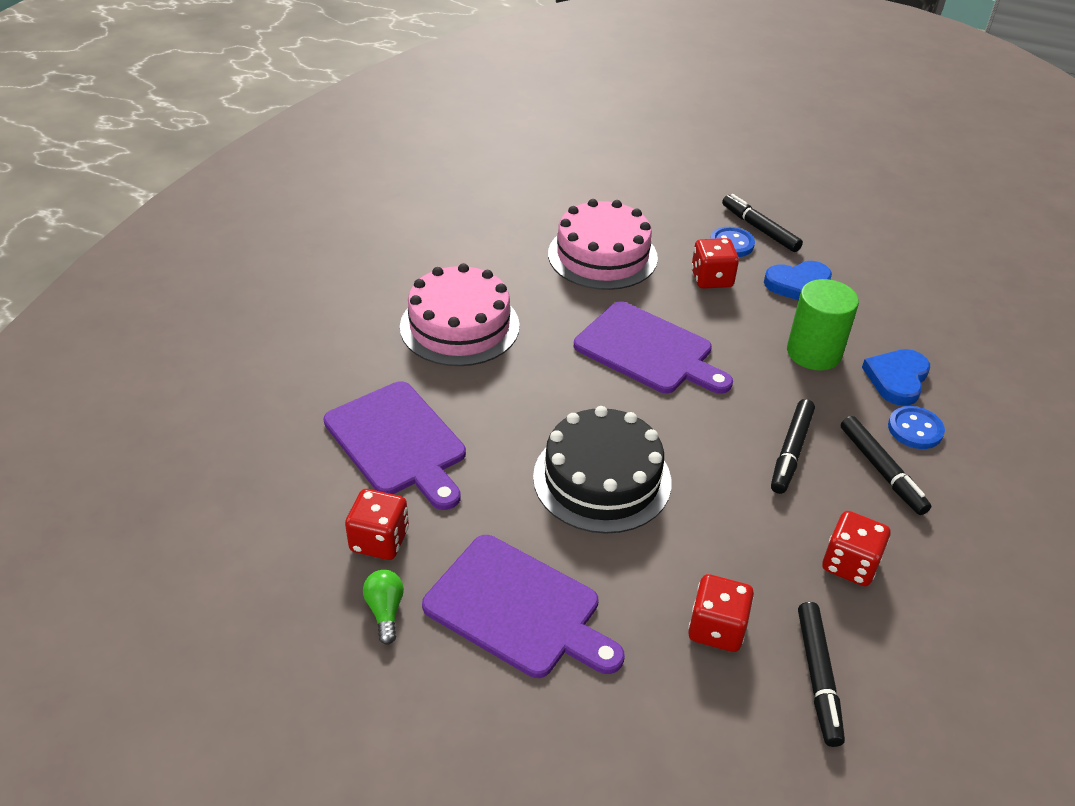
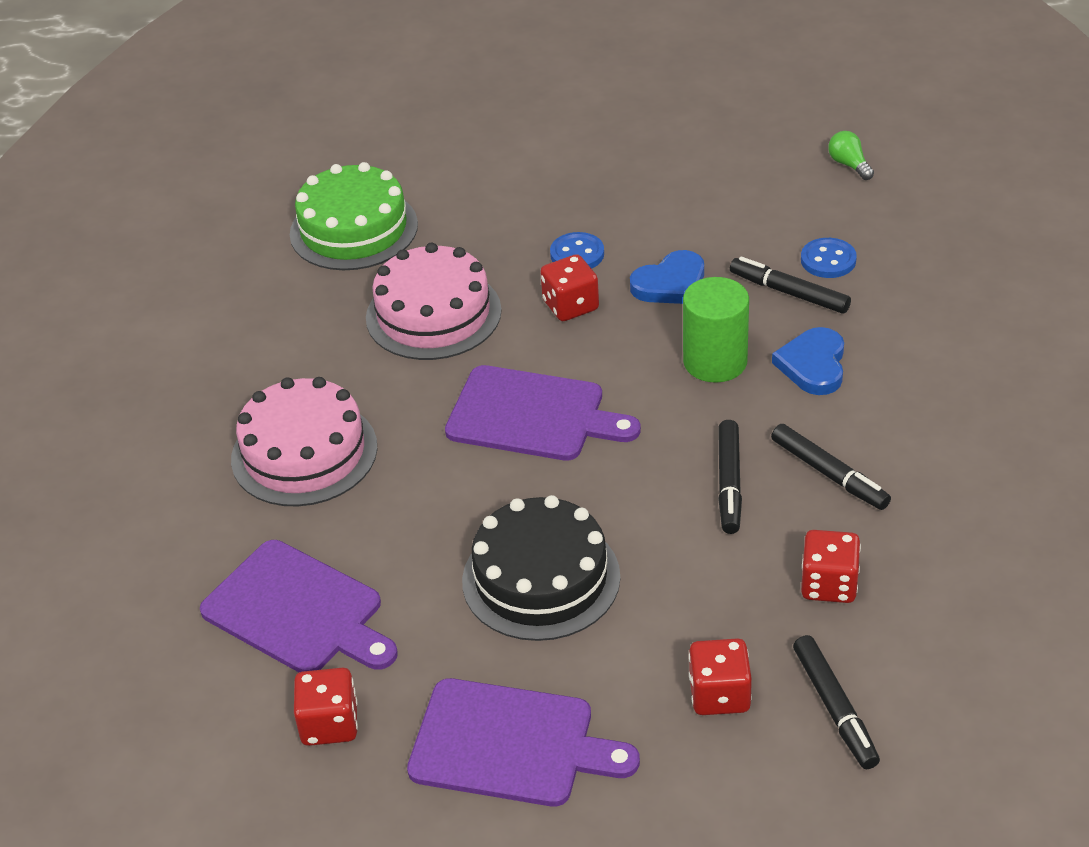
camera: 15 degrees left, 0 degrees up
green light bulb [363,570,404,645] -> green light bulb moved to [828,131,874,180]
black marker [722,194,803,252] -> black marker moved to [730,257,851,314]
blue button [888,406,945,449] -> blue button moved to [801,238,857,278]
none -> green cake [290,162,418,270]

